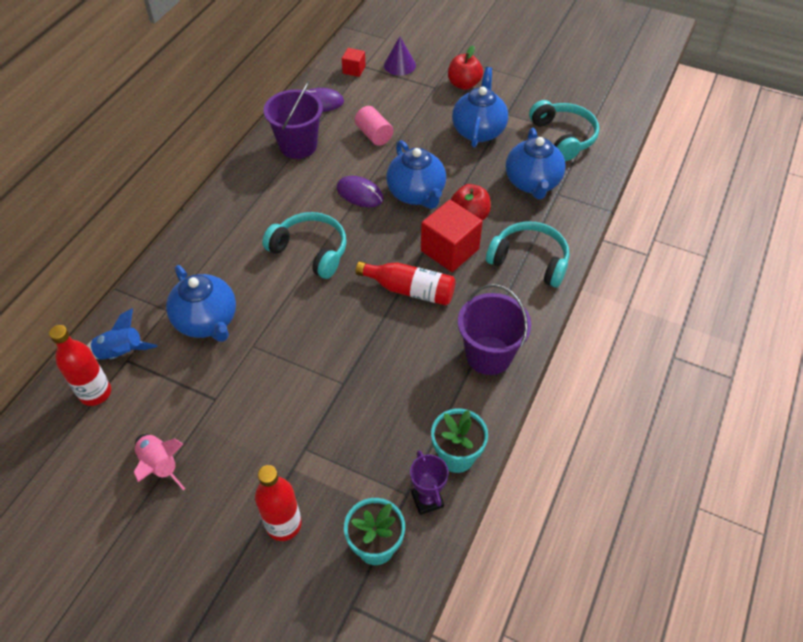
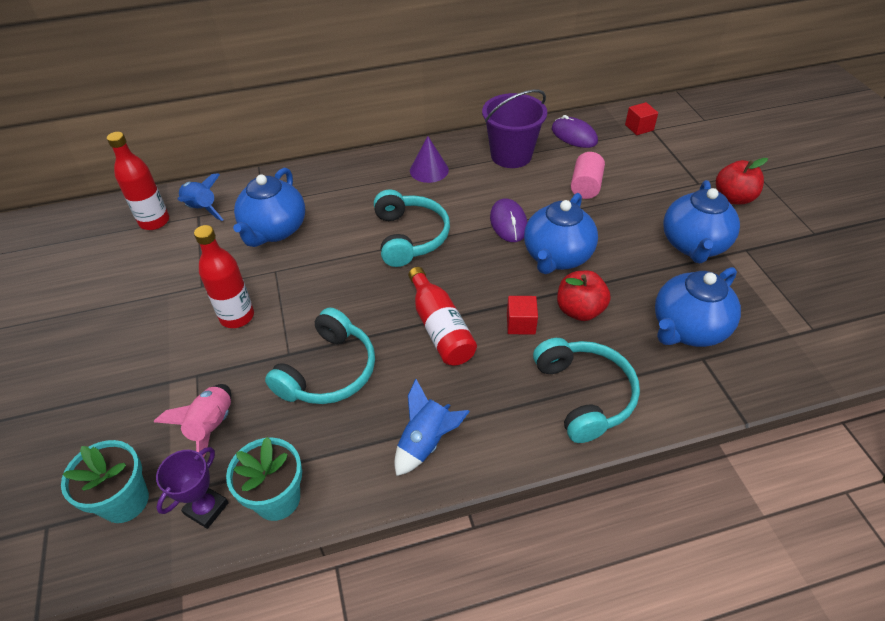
camera: 50 degrees right, 5 degrees down
pink rocket [134,434,185,490] -> pink rocket moved to [154,384,231,457]
red bottle [255,465,302,541] -> red bottle moved to [194,225,254,328]
purple cone [384,36,416,75] -> purple cone moved to [410,136,449,183]
red cube [421,200,483,272] -> red cube [507,296,538,335], size x0.52
blue teapot [452,67,508,148] -> blue teapot turned 135 degrees clockwise [663,180,740,263]
purple bucket [458,284,531,375] -> blue rocket [394,379,470,476]
turquoise headphones [529,100,599,161] -> turquoise headphones moved to [265,307,375,404]

